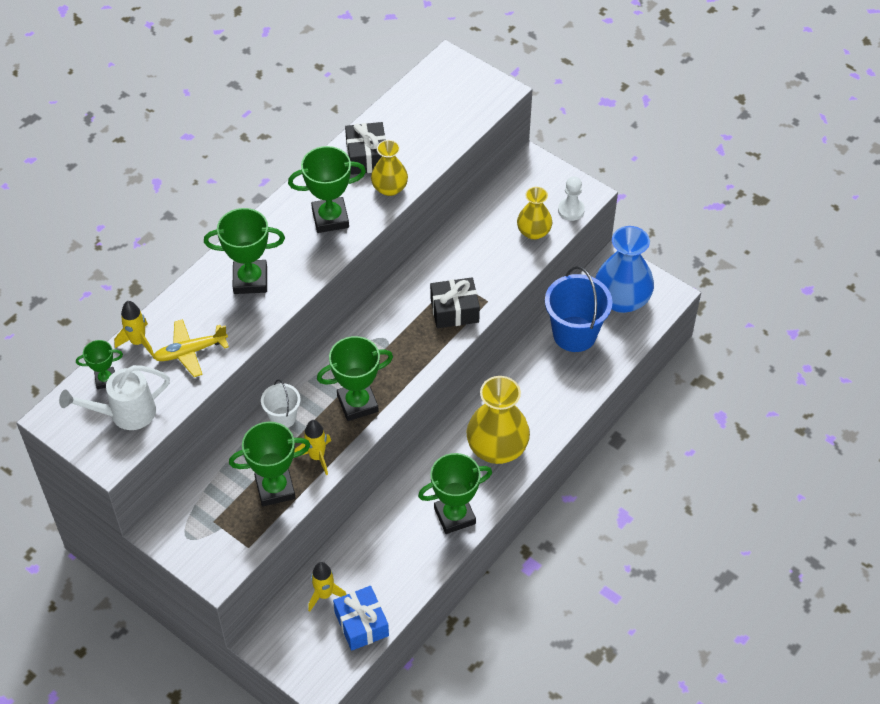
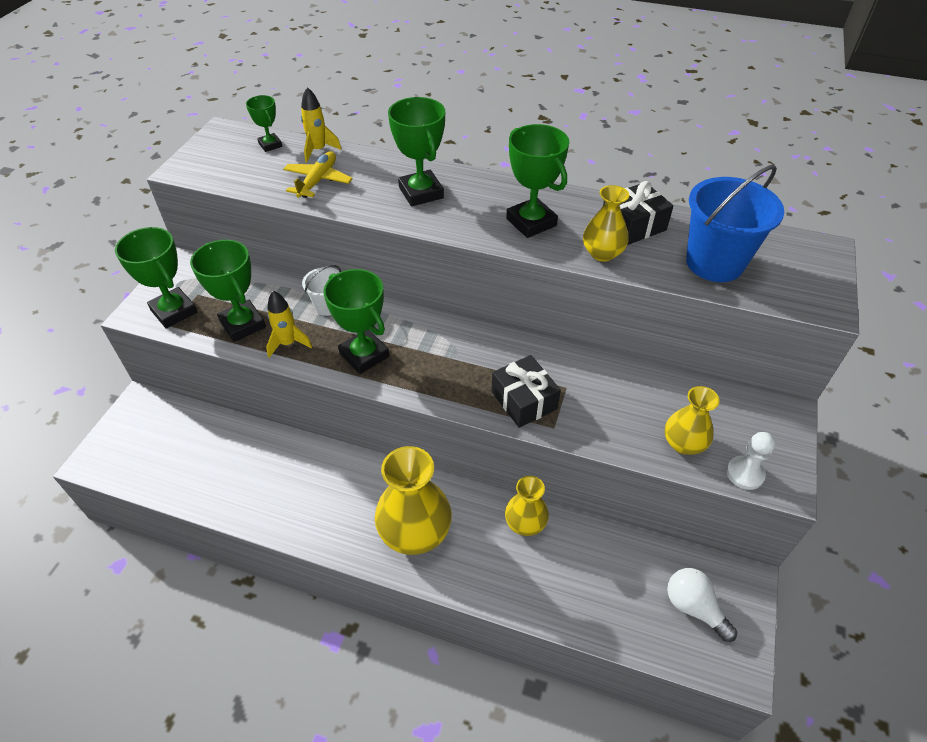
camera: 70 degrees right, 5 degrees down
white watering can [59,365,170,430] -> none
yellow plane [153,319,229,377] -> yellow plane turned 60 degrees clockwise [283,151,353,198]
yellow rocket [308,562,347,612] -> none
blue gift [333,586,389,651] -> none
green trophy [418,453,492,534] -> green trophy moved to [115,227,197,328]
blue bucket [545,266,613,352] -> blue bucket moved to [686,165,784,282]
blue vase [595,226,654,313] -> white light bulb [667,568,737,642]
none -> yellow vase [505,476,549,536]

